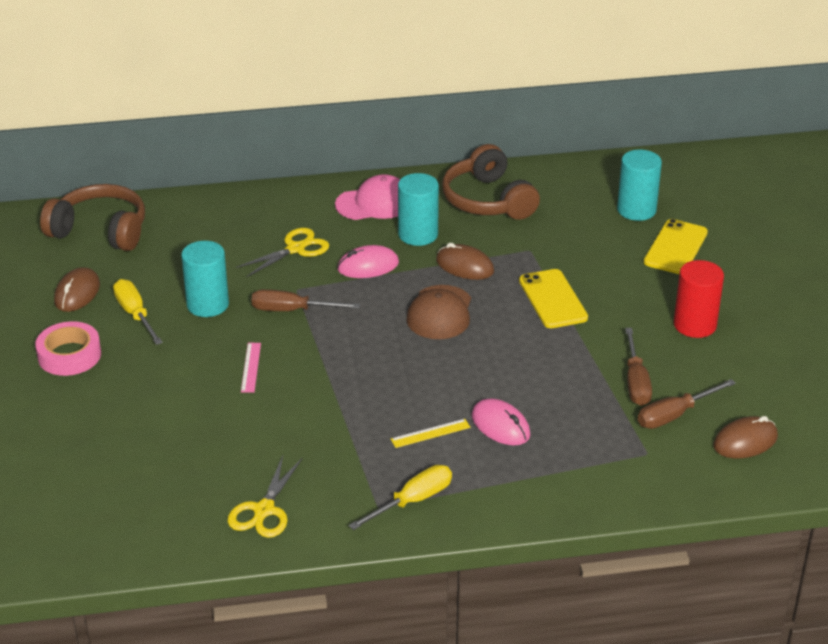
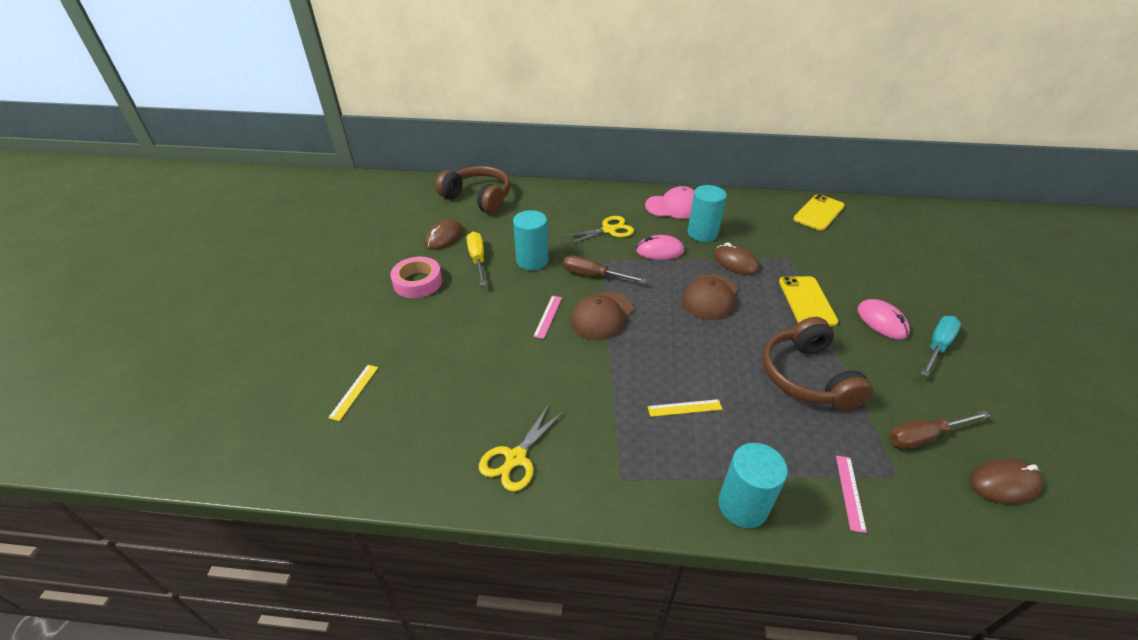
camera: 15 degrees right, 5 degrees up
yellow screwdriver [349,465,452,530] -> none
brown headphones [442,144,540,220] -> brown headphones moved to [763,317,873,411]
pink mouse [472,398,530,446] -> pink mouse moved to [857,299,910,339]
turquoise cylinder [617,150,662,221] -> turquoise cylinder moved to [718,443,788,528]
brown screwdriver [625,328,652,406] -> none
yellow phone [644,219,708,274] -> yellow phone moved to [793,194,845,231]
red cylinder [674,260,724,338] -> turquoise screwdriver [921,316,961,377]
none -> yellow ruler [328,365,378,421]
none -> brown cap [571,292,634,340]
none -> pink ruler [836,456,867,533]

